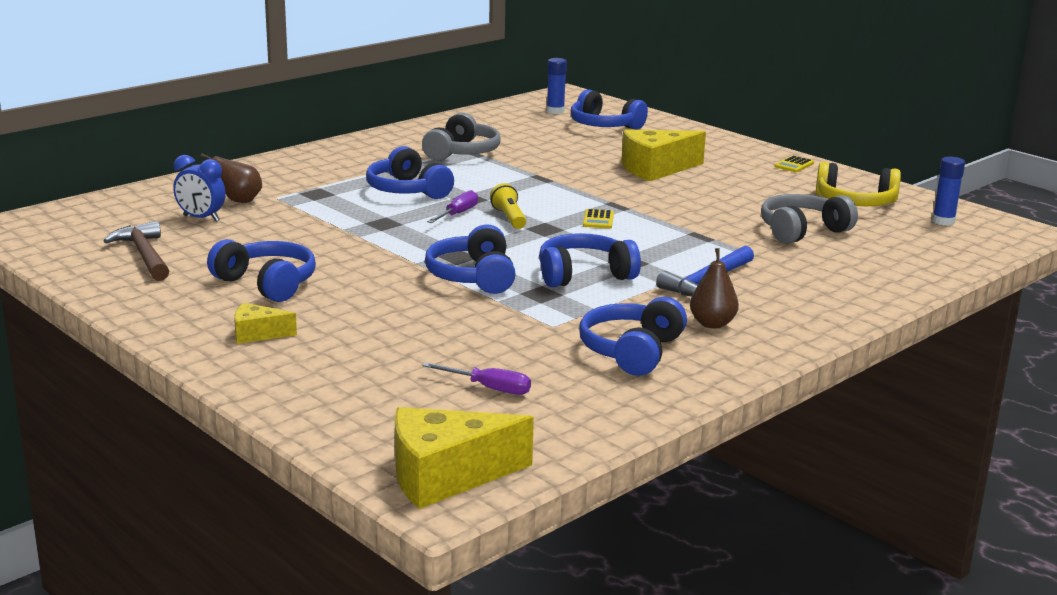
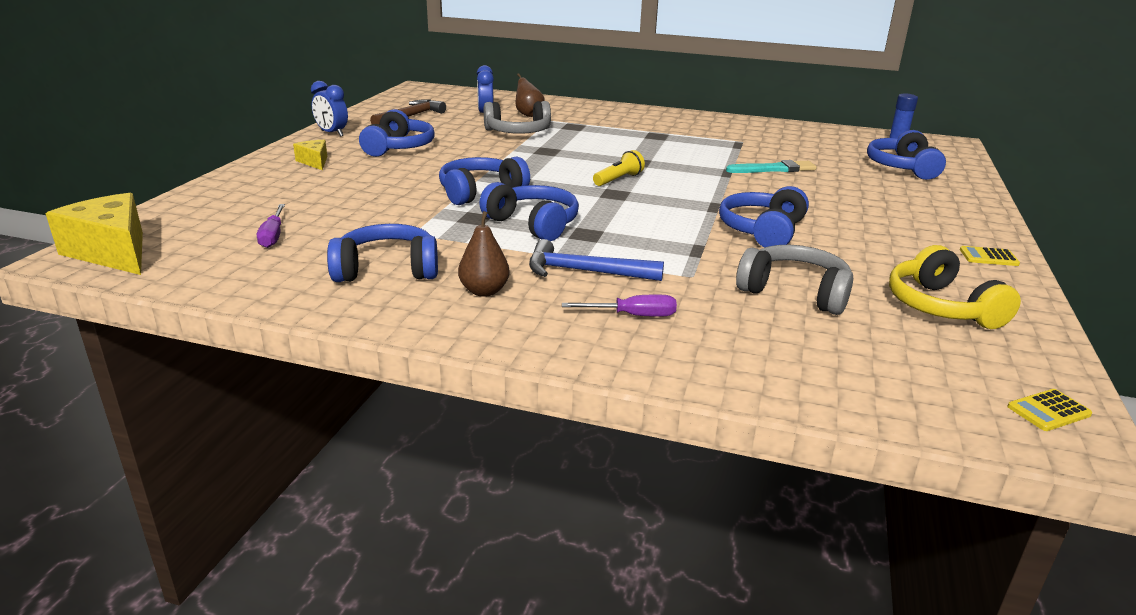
camera: 60 degrees right, 5 degrees up
blue headphones [366,146,454,199] -> blue headphones moved to [719,186,809,248]
grey headphones [422,112,501,161] -> grey headphones moved to [484,101,551,134]
purple screwdriver [427,190,478,223] -> purple screwdriver moved to [562,295,677,317]
yellow calculator [583,209,614,229] -> yellow calculator moved to [1007,389,1092,431]
yellow cheese [621,129,706,181] -> none
blue glue stick [932,157,965,226] -> none
none -> blue clock [311,81,348,137]
none -> turquoise brush [726,160,817,173]

